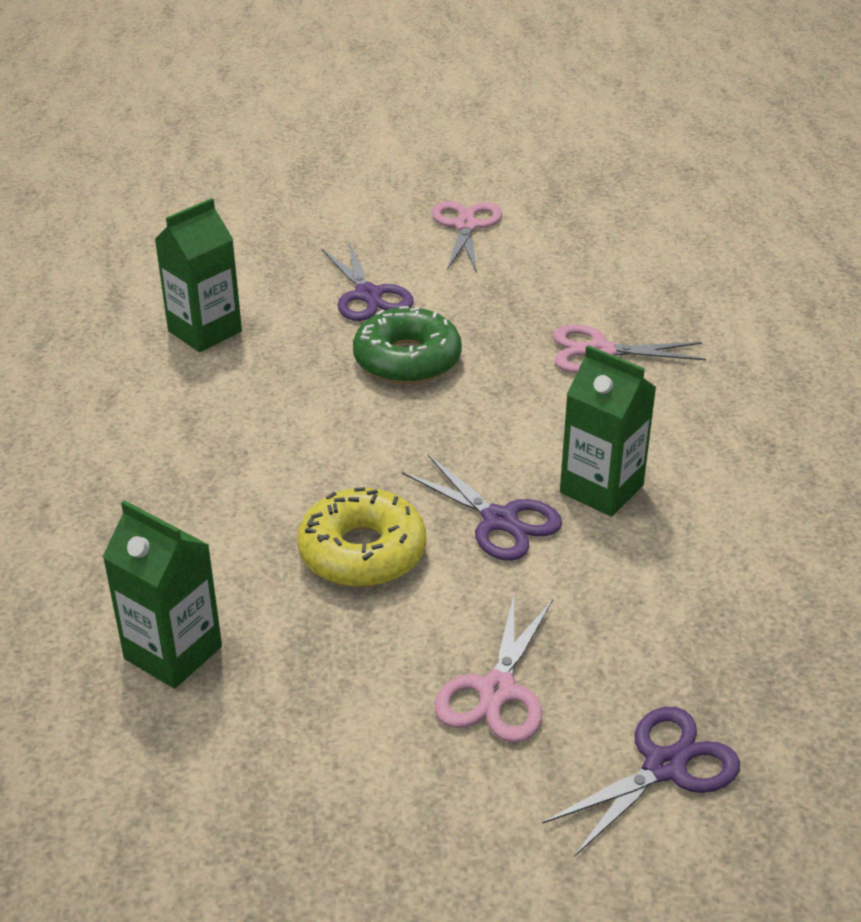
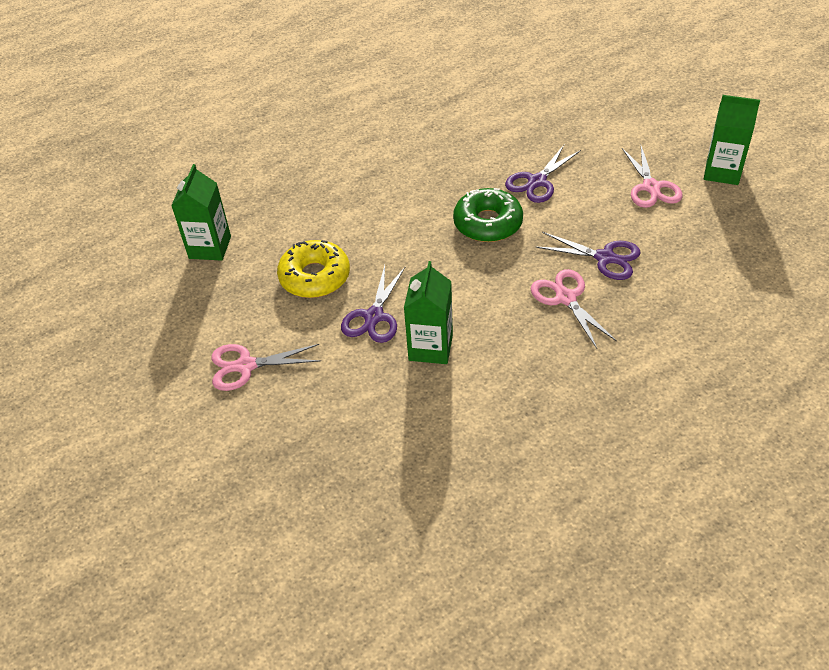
camera: 65 degrees right, 10 degrees up
green carton [155,198,242,352] -> green carton moved to [704,95,760,185]
pink scissors [432,201,502,273] -> pink scissors turned 105 degrees clockwise [622,146,683,208]
purple scissors [542,707,740,857] -> purple scissors moved to [536,232,641,280]

